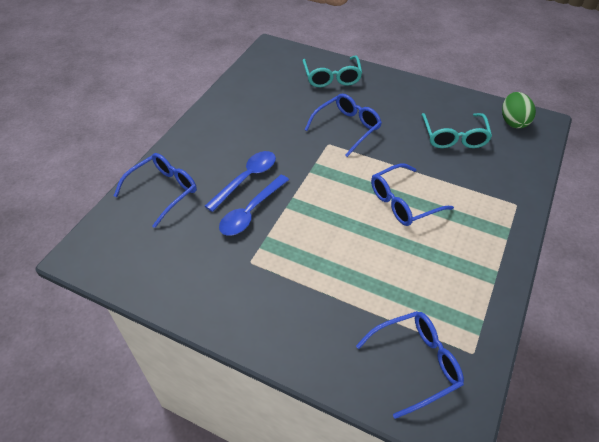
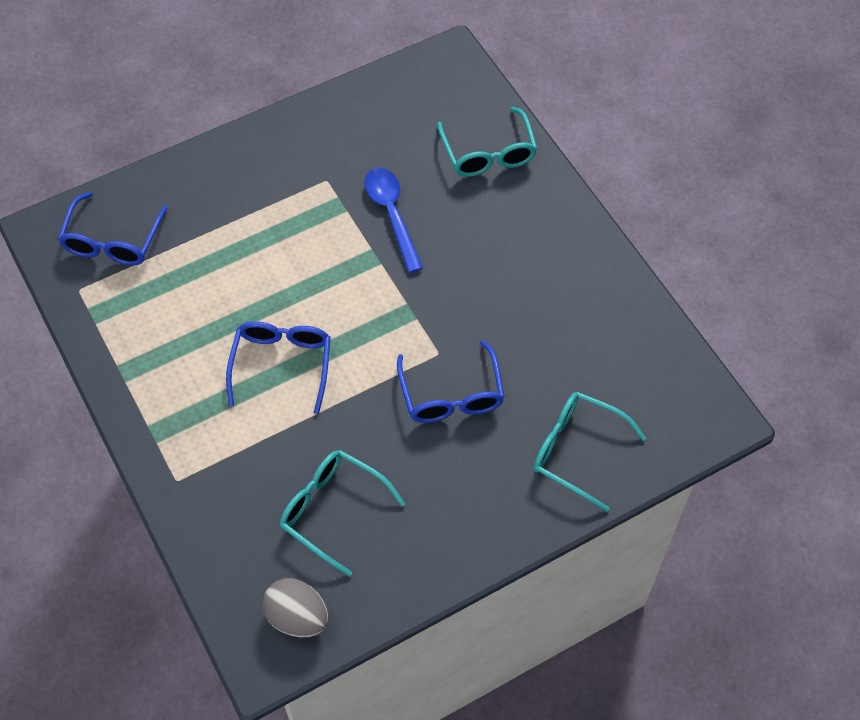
camera: 125 degrees right, 10 degrees up
blue glasses [114,153,197,228] -> turquoise glasses [437,107,538,177]
blue spoon [205,151,276,212] -> none
green egg [502,92,536,128] -> grey egg [262,578,328,638]

